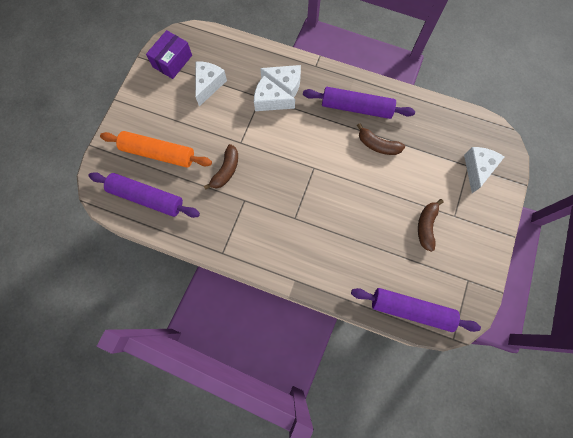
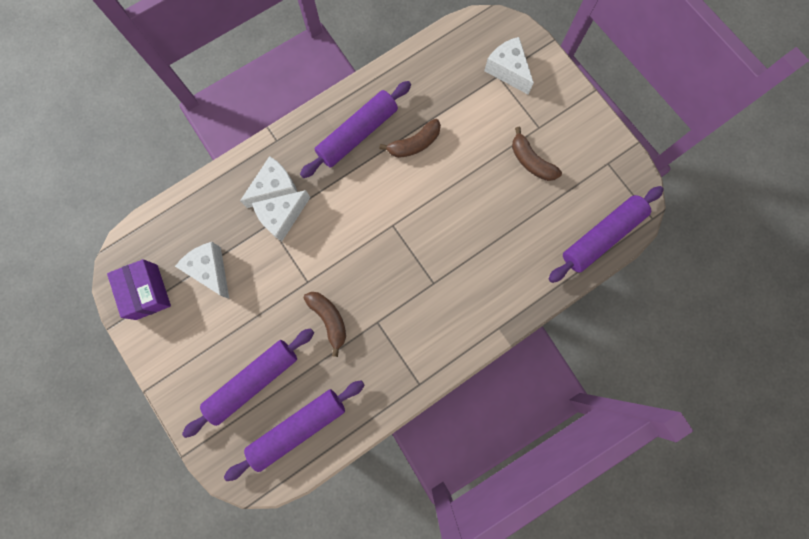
camera: 55 degrees left, 5 degrees up
orange rolling pin [100,131,212,168] -> purple rolling pin [182,328,314,438]

